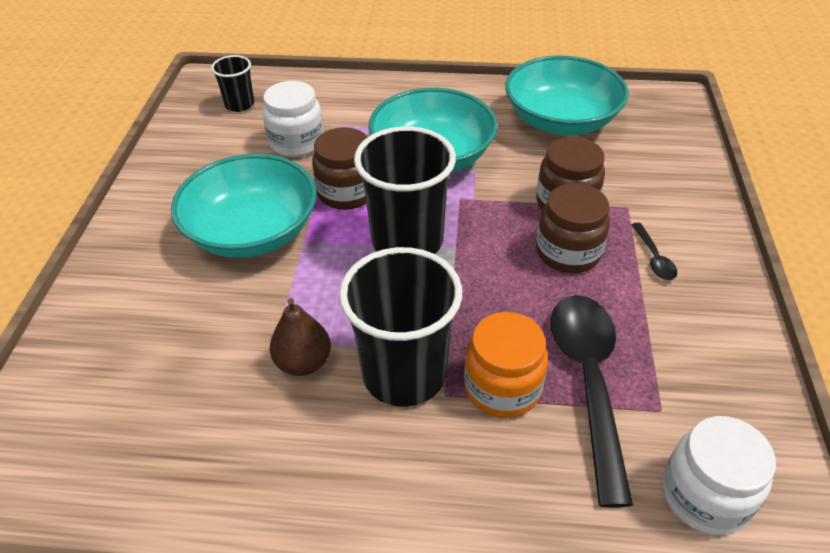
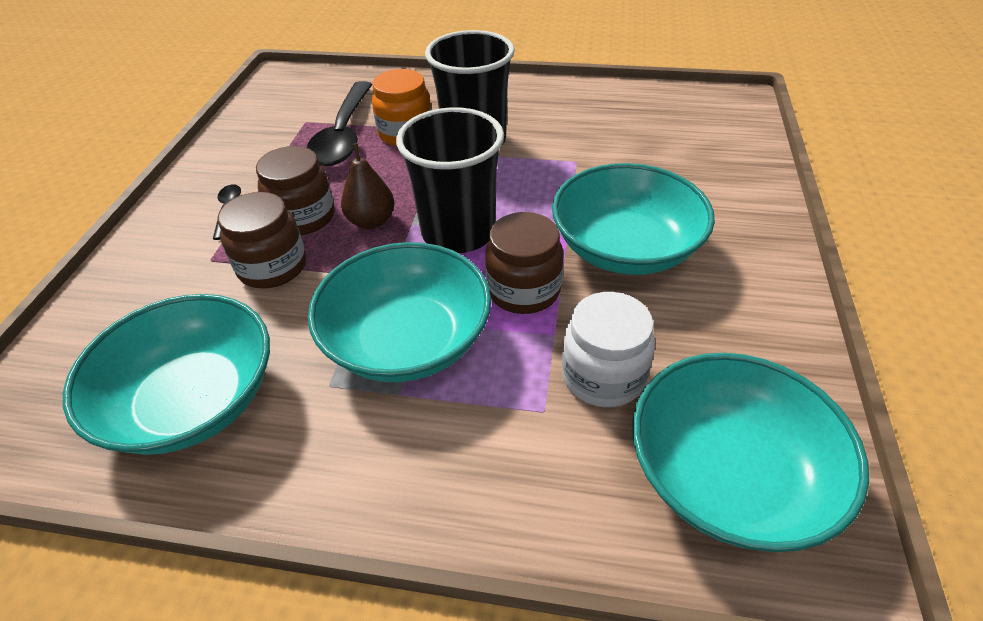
camera: 175 degrees left, 0 degrees up
black cup [211,55,254,112] -> turquoise bowl [633,353,869,552]
brown pear [270,298,331,376] -> brown pear moved to [341,143,395,229]
white jar [662,416,776,535] -> none

